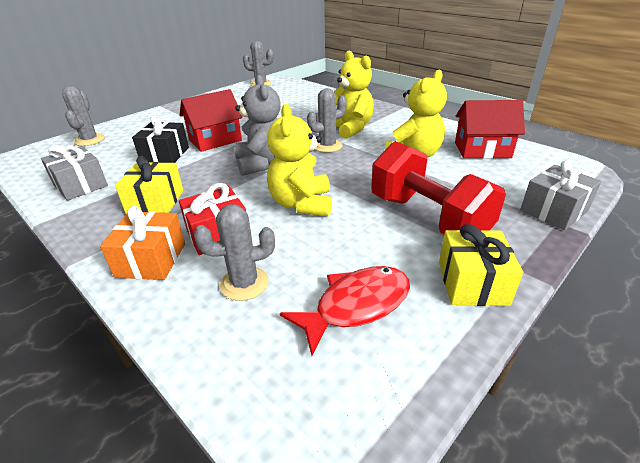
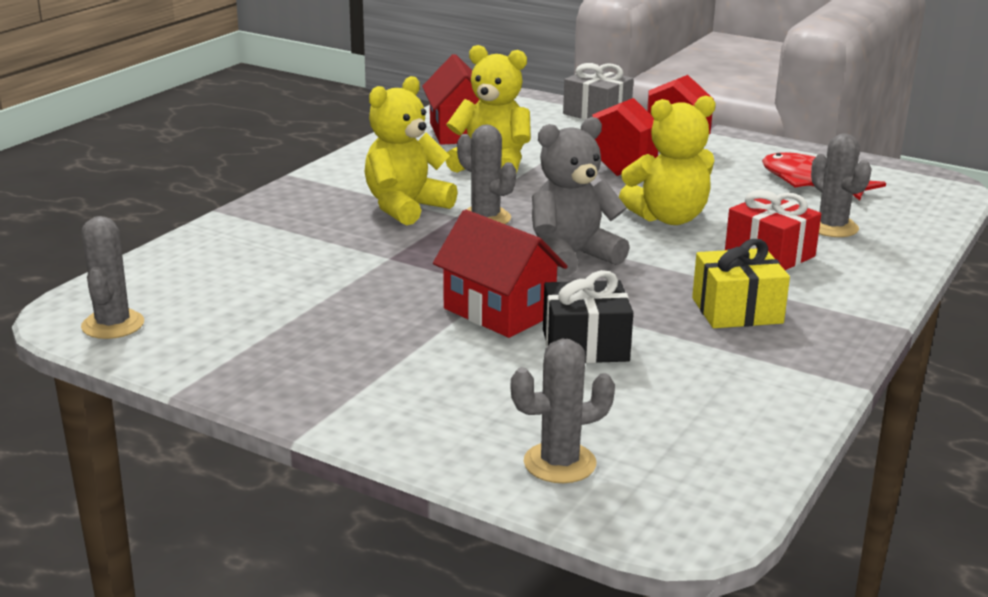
camera: 105 degrees left, 10 degrees down
grey gift [41,145,108,201] -> none
orange gift [100,206,185,280] -> none
yellow gift [439,224,523,306] -> none

